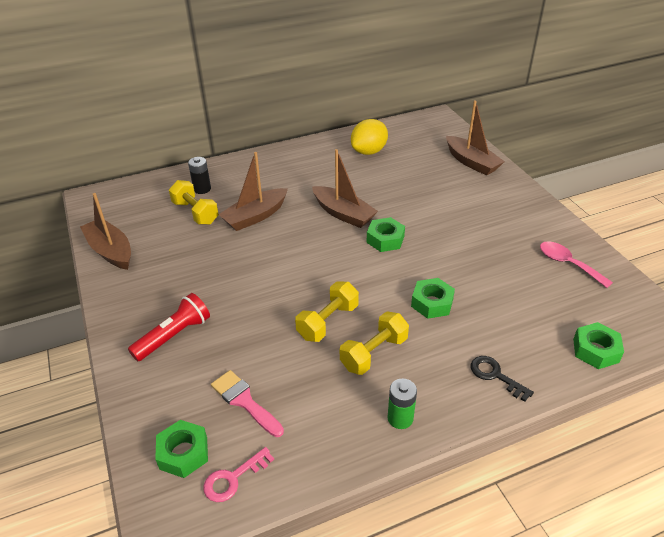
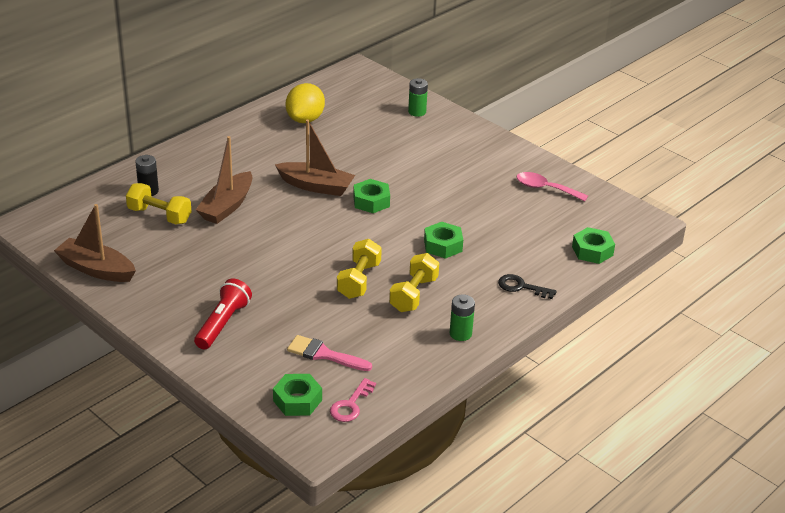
camera: 25 degrees left, 5 degrees down
brown boat [446,100,505,176] -> green battery [408,78,428,117]

